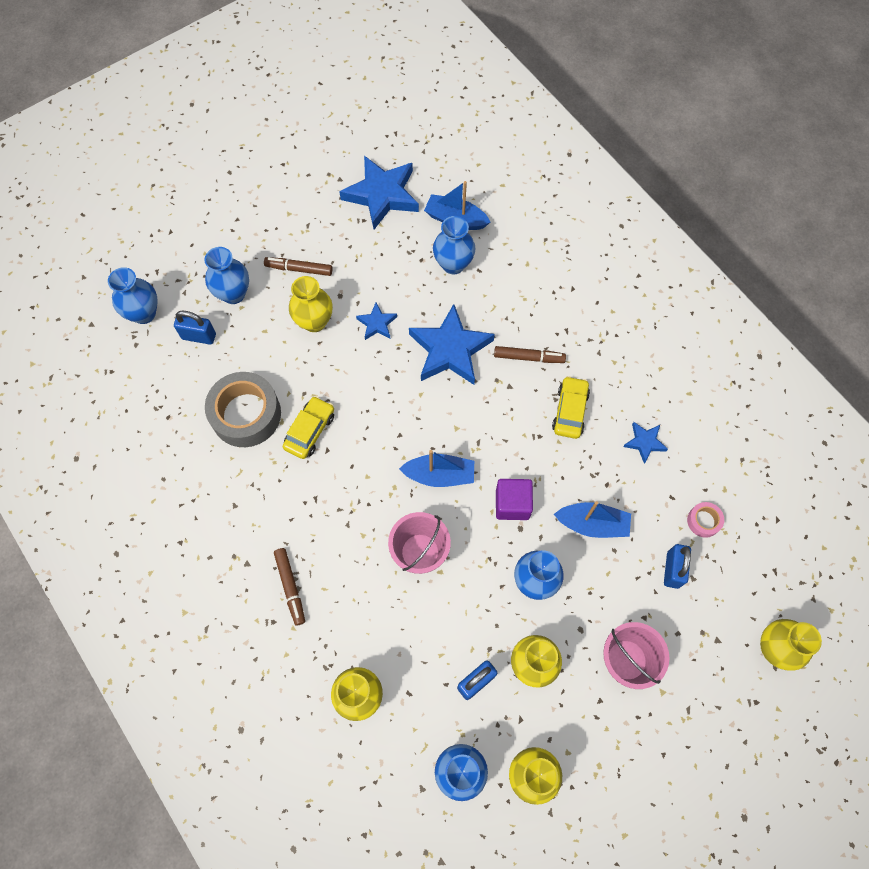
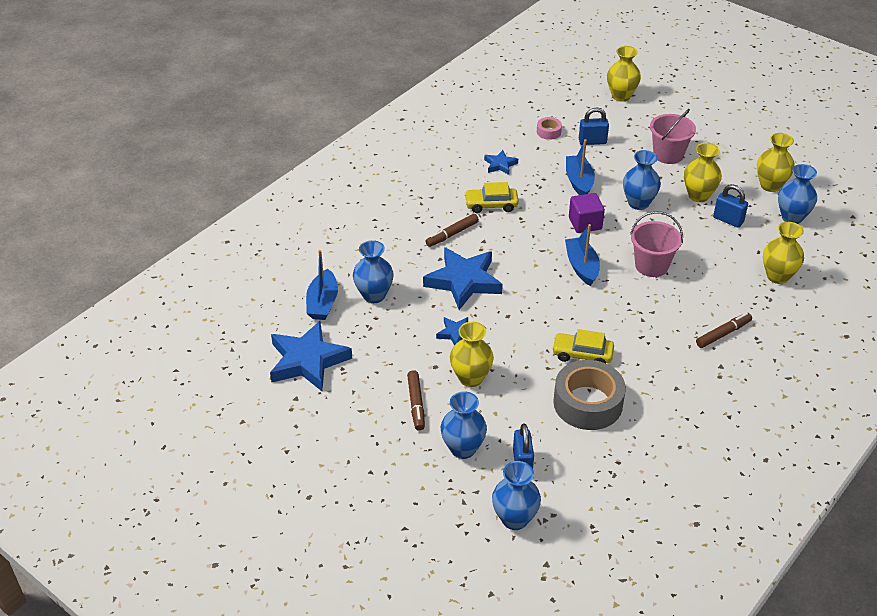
camera: 105 degrees left, 25 degrees down
brown marker [494,346,566,363] -> brown marker turned 120 degrees counterclockwise [425,214,479,247]

